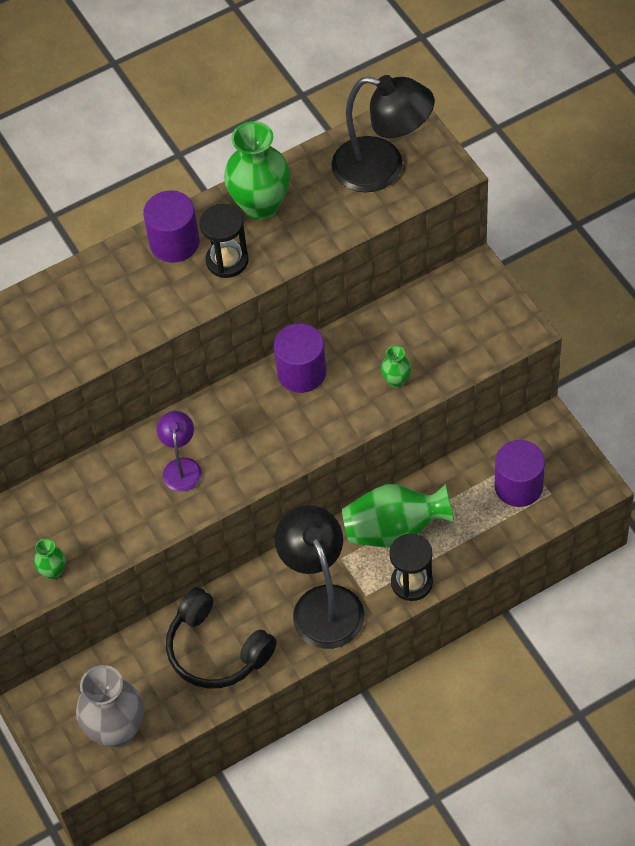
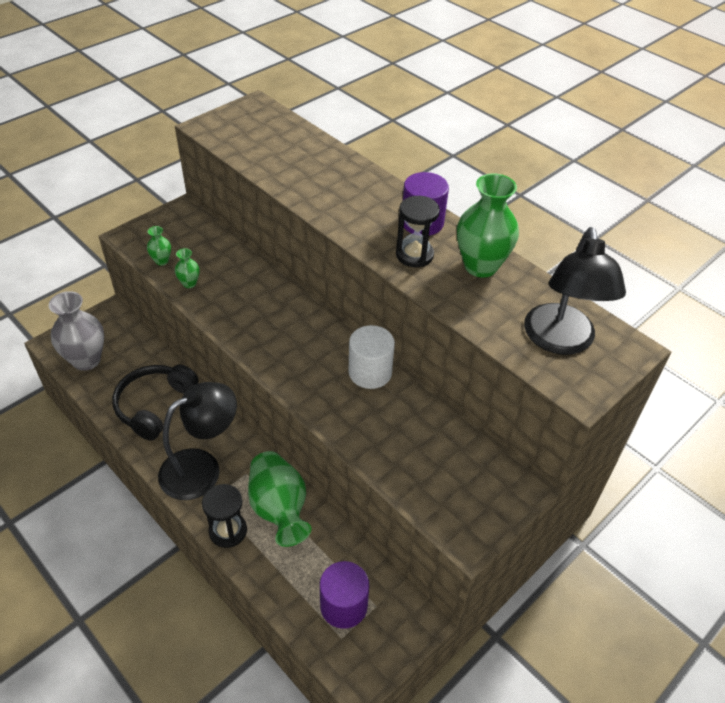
camera: 70 degrees right, 10 degrees down
purple lamp [157,411,202,492] -> none
purple cylinder [274,323,327,393] -> white cylinder [348,325,395,389]
green vase [381,345,411,388] -> green vase moved to [175,248,200,288]

